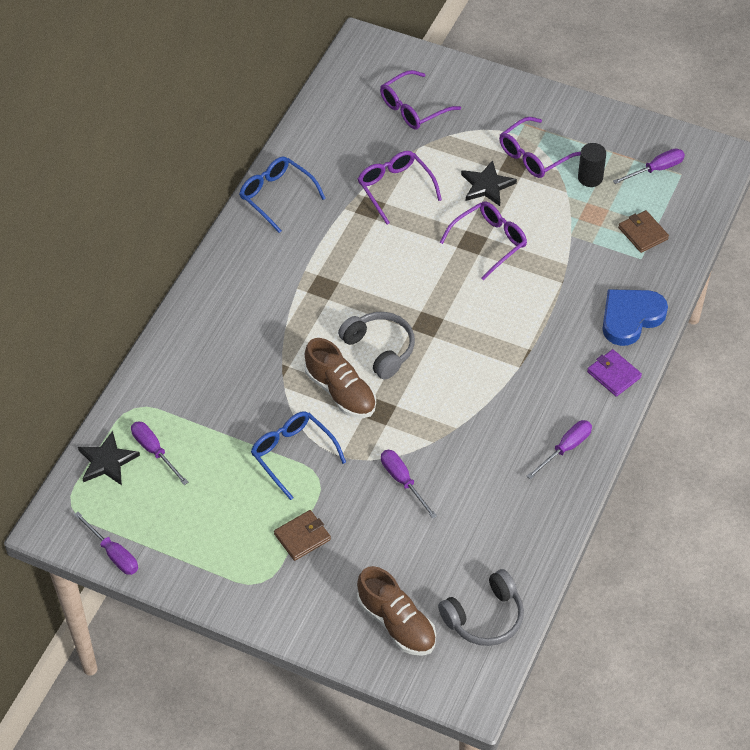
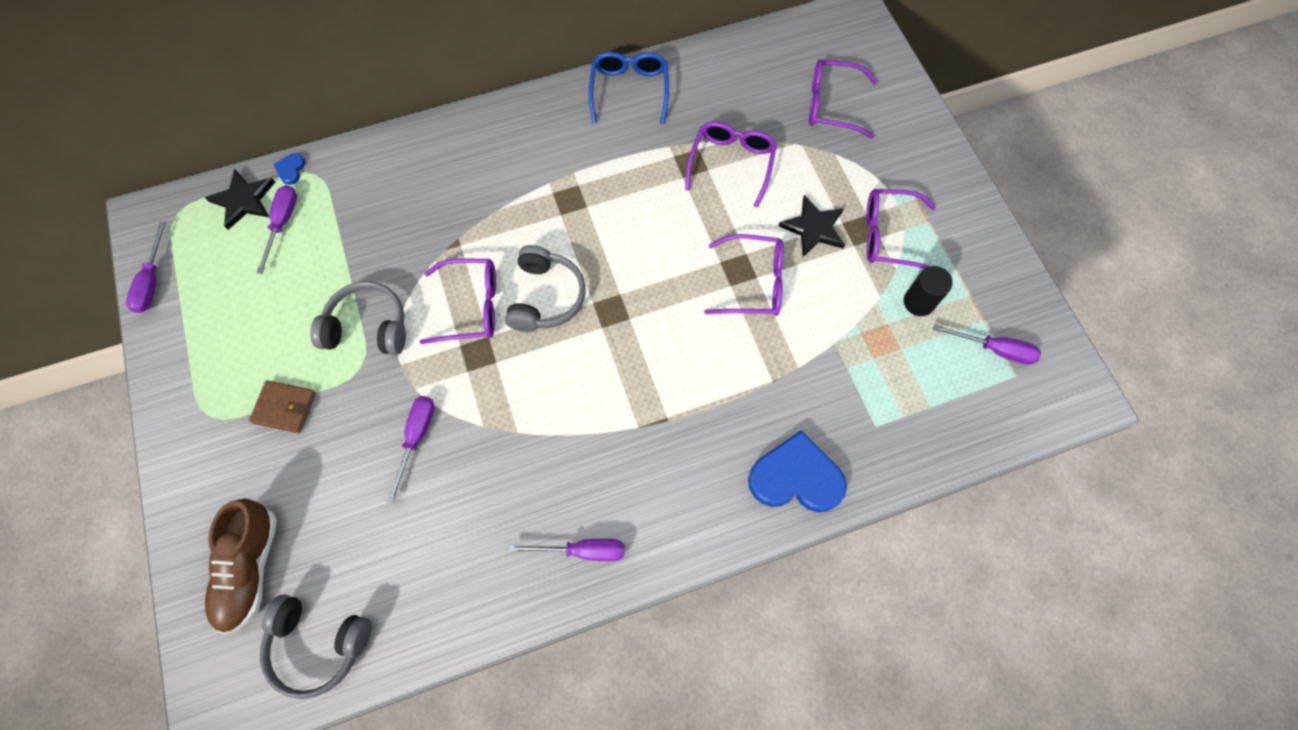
camera: 45 degrees right, 15 degrees up
blue glasses [251,411,346,500] -> grey headphones [310,281,406,355]
brown shoe [305,338,376,418] -> purple glasses [420,258,496,344]
purple wallet [587,349,642,397] -> none
brown wallet [618,210,669,253] -> none
none -> blue heart [273,153,305,185]

